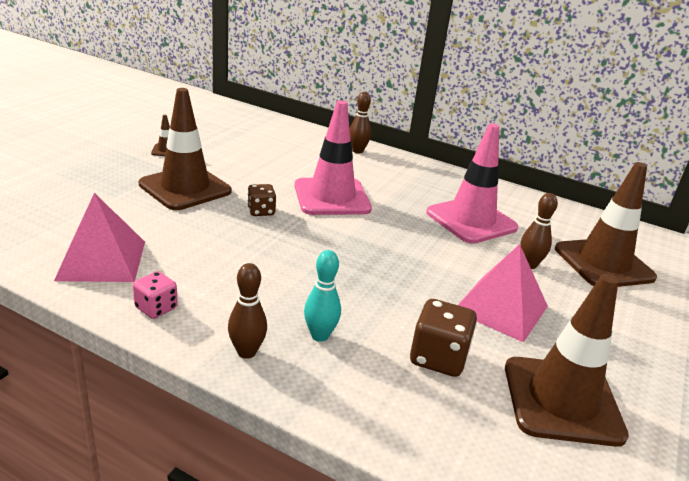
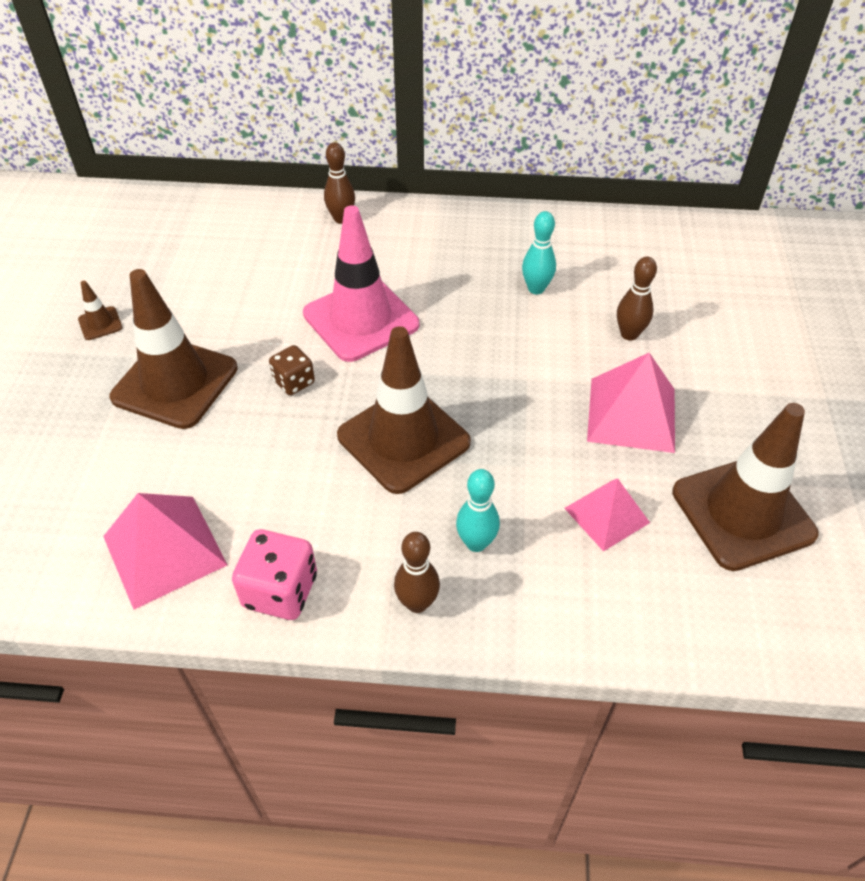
camera: 20 degrees left, 20 degrees up
pink dice [133,271,178,319] -> pink dice [232,529,317,620], size x1.58
brown dice [410,299,477,377] -> pink pyramid [564,478,650,552]
pink traffic cone [426,123,518,244] -> turquoise bowling pin [522,211,556,294]
brown traffic cone [555,162,657,287] -> brown traffic cone moved to [337,326,471,494]

